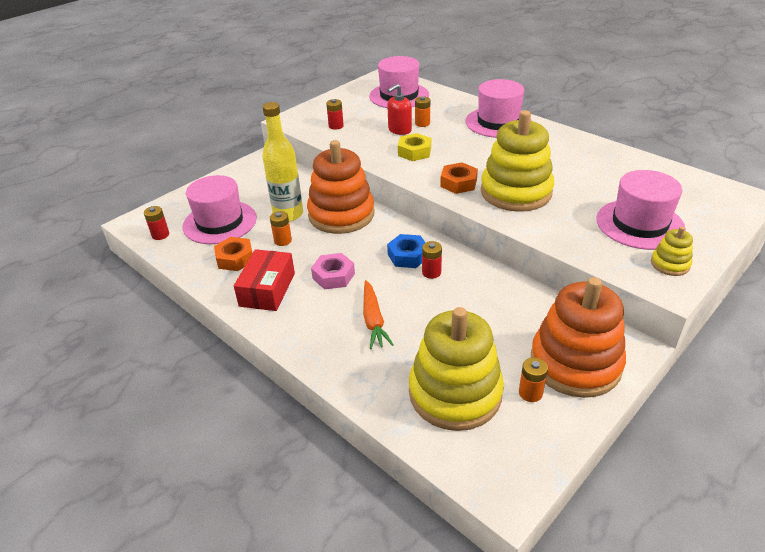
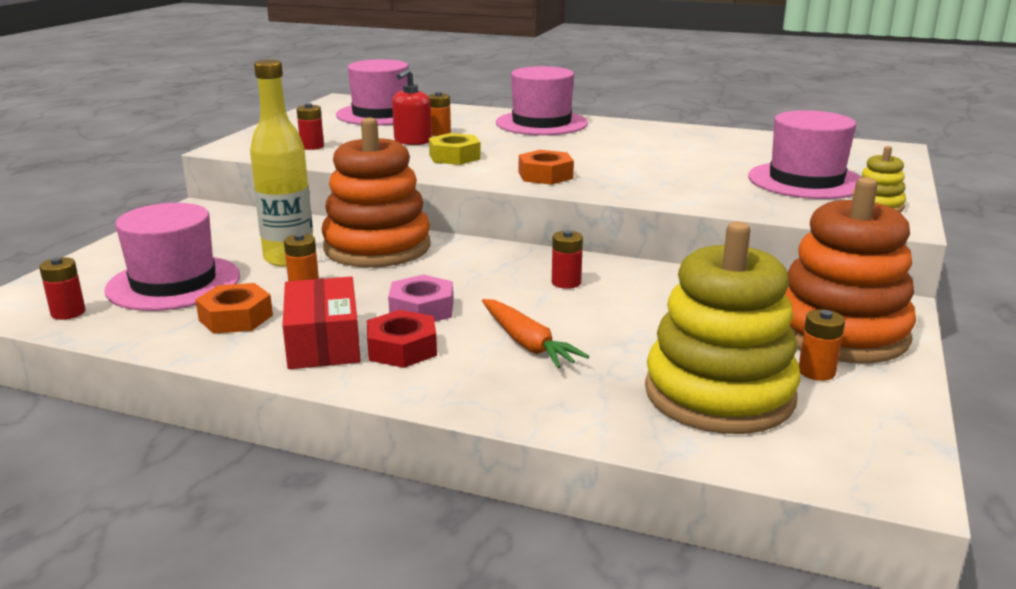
camera: 25 degrees left, 15 degrees down
blue nut [387,234,426,268] -> none
yellow stacking toy [481,110,554,212] -> none
none -> red nut [367,310,437,368]

